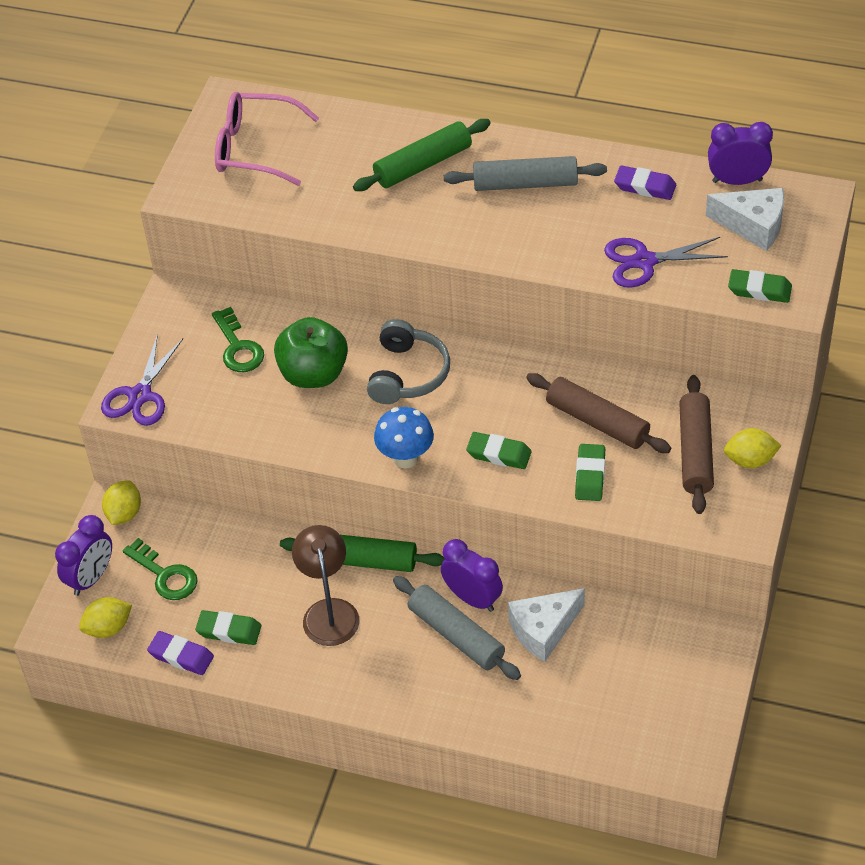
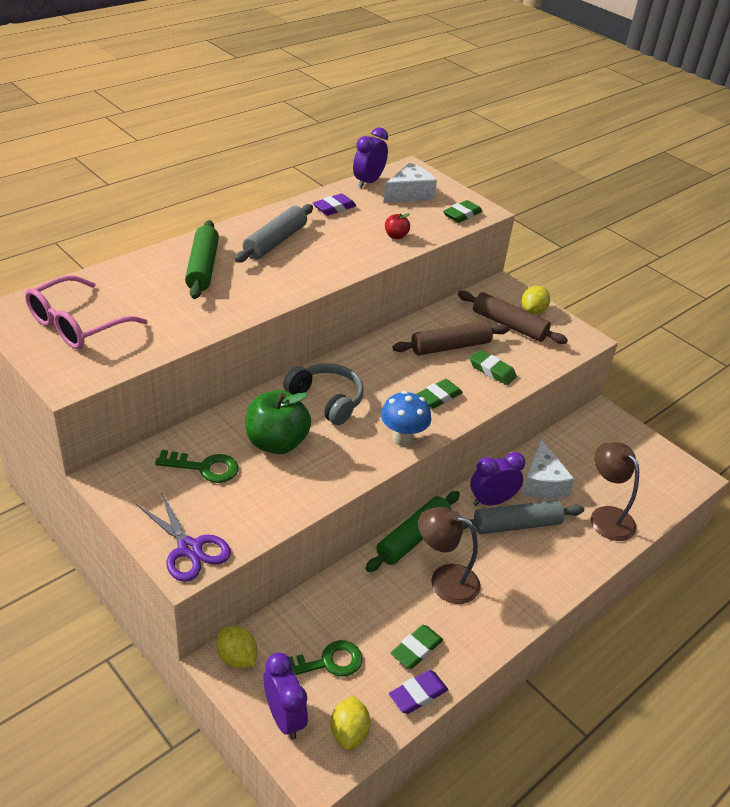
camera: 65 degrees left, 10 degrees down
purple scissors [604,237,728,288] -> red apple [385,213,410,239]
none -> brown lamp [591,442,639,541]

